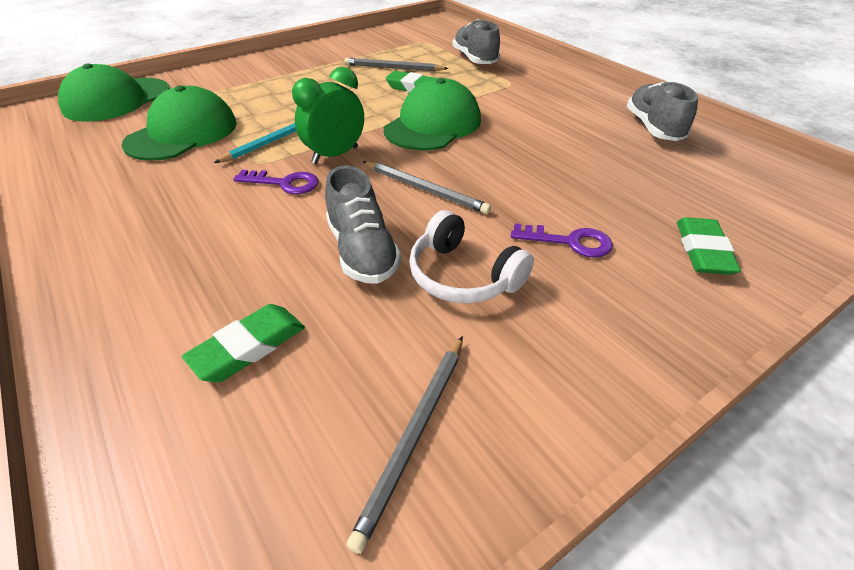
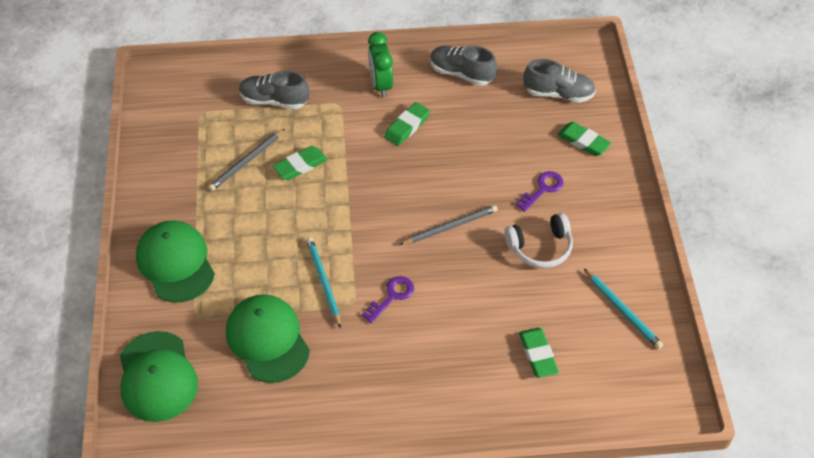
camera: 60 degrees left, 10 degrees up
green clock [292,67,364,164] -> green clock moved to [368,32,393,98]
grey shoe [325,165,402,284] -> grey shoe moved to [523,59,596,103]
grey pencil [346,336,463,554] -> turquoise pencil [584,269,663,349]
green cap [384,78,481,151] -> green cap moved to [136,220,215,303]
none -> green eraser [384,102,430,146]

